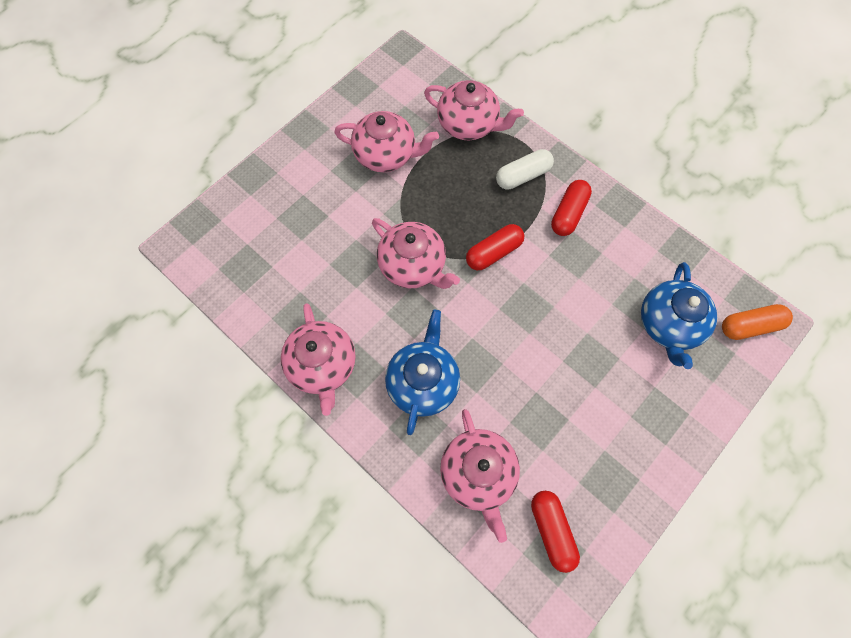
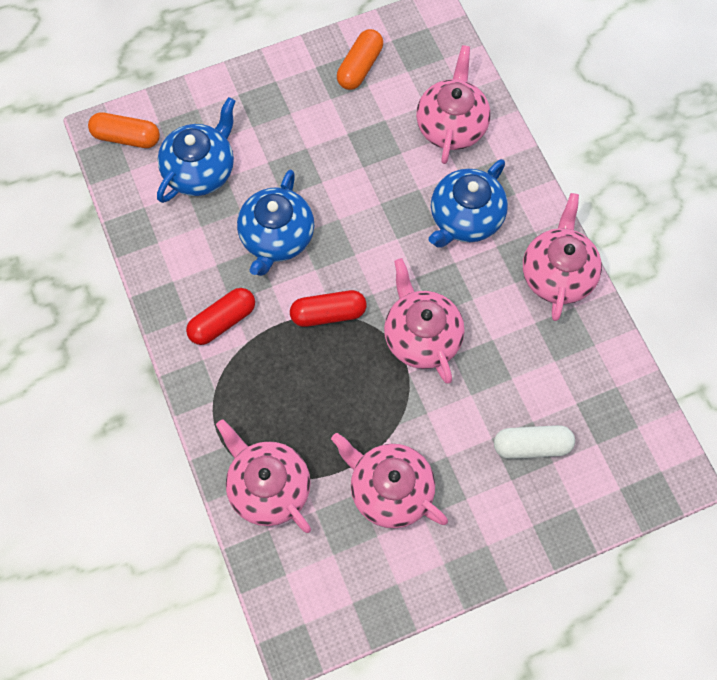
camera: 155 degrees left, 0 degrees up
white capsule [496,149,554,190] -> white capsule moved to [494,425,575,459]
red capsule [531,491,580,573] -> none
none -> blue teapot [237,170,314,276]
none -> orange capsule [337,29,383,90]

